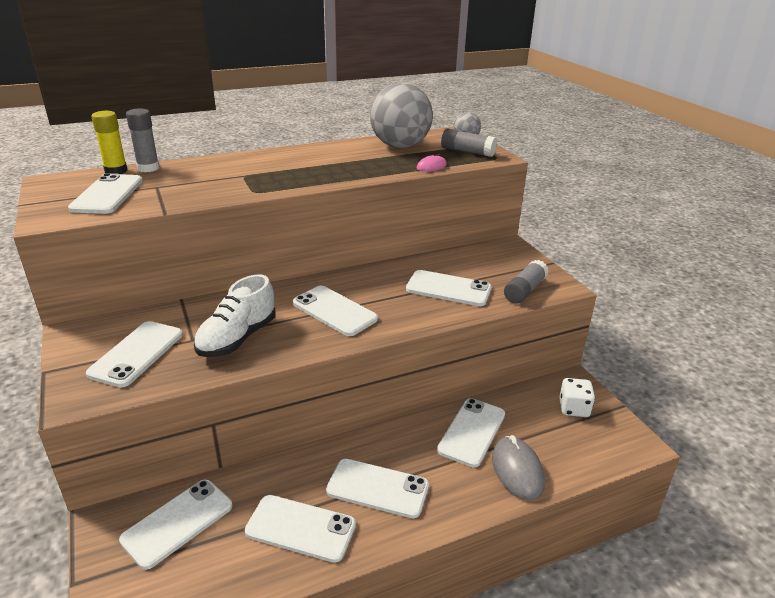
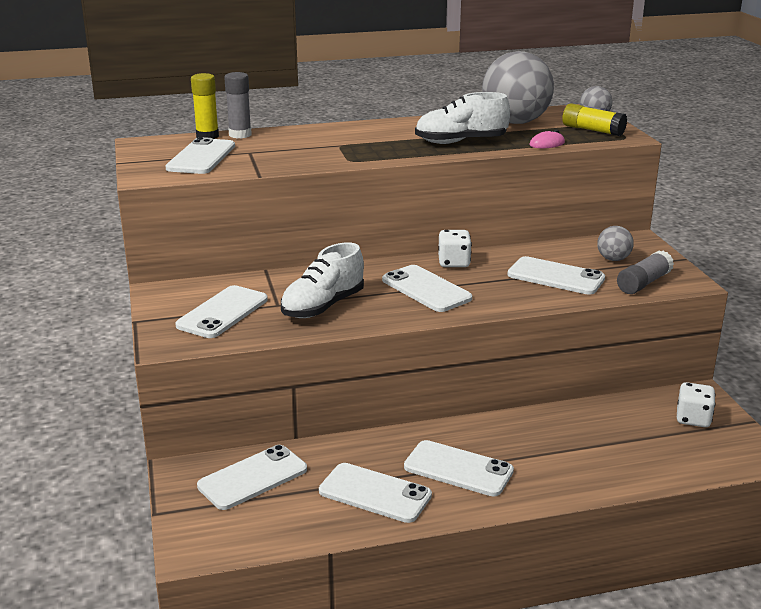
camera: 10 degrees right, 5 degrees down
white phone [437,398,505,467] -> none
grey glue stick [441,129,497,157] -> yellow glue stick [562,103,627,136]
grey mouse [492,435,545,500] -> none
none -> white shoe [415,92,510,144]
none -> white dice [438,230,472,267]
none -> grey ball [597,226,633,261]

